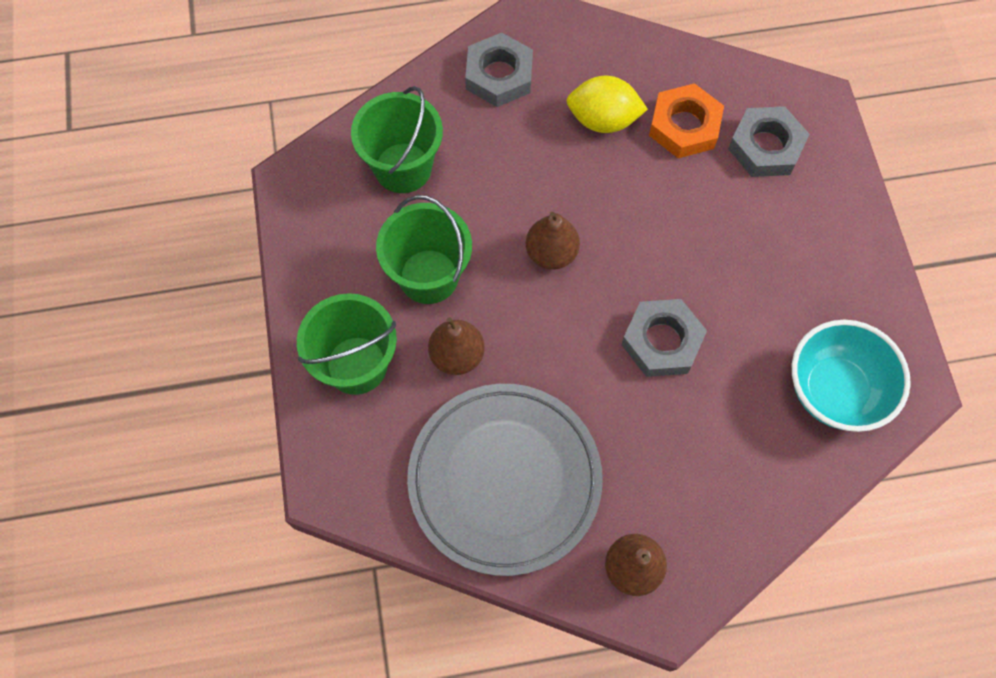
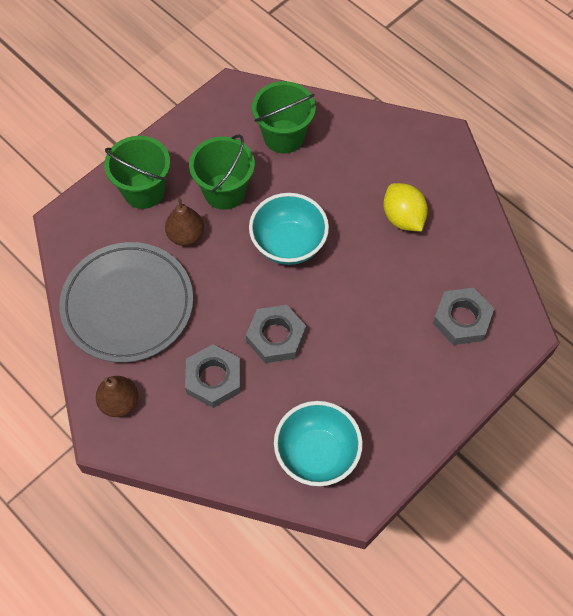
camera: 55 degrees right, 5 degrees down
grey nut [465,33,533,107] -> grey nut moved to [185,344,240,408]
brown pear [526,212,580,270] -> turquoise bowl [249,193,329,265]
orange nut [649,83,724,158] -> none

